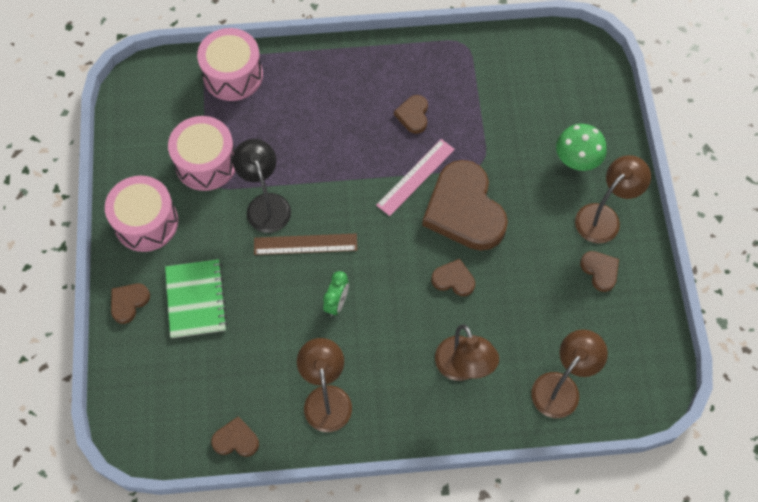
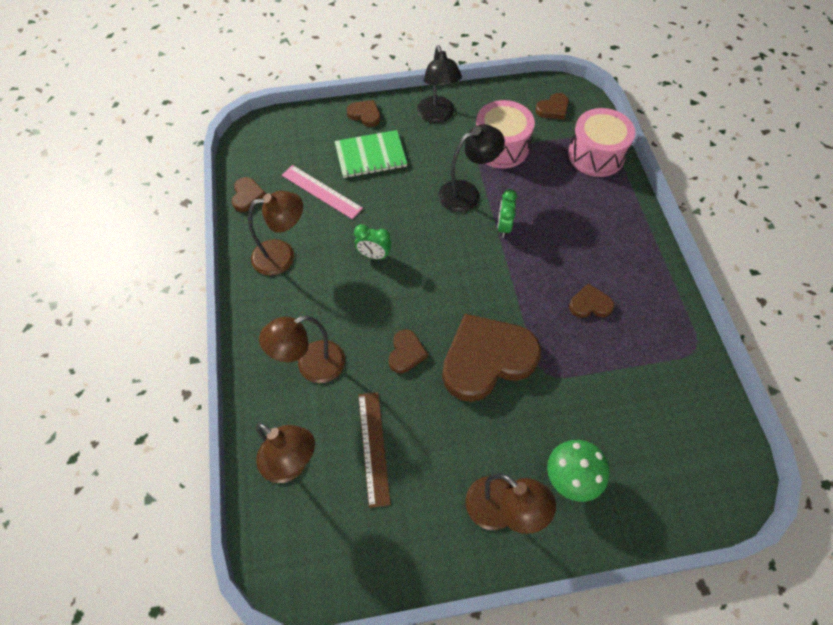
camera: 85 degrees right, 5 degrees down
pink drum [105,176,178,252] -> black lamp [417,45,462,123]
brown ruler [254,234,357,255] -> brown ruler moved to [358,392,391,508]
pink ruler [376,139,455,216] -> pink ruler moved to [282,165,363,219]
brown heart [580,251,619,292] -> brown heart moved to [535,93,569,120]
none -> green clock [497,189,517,238]

